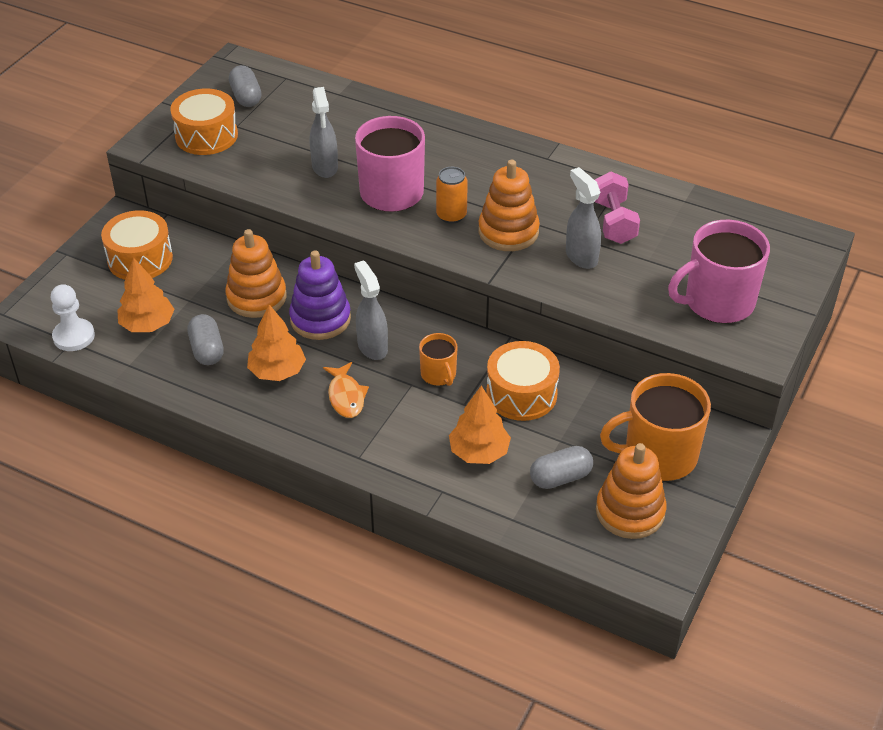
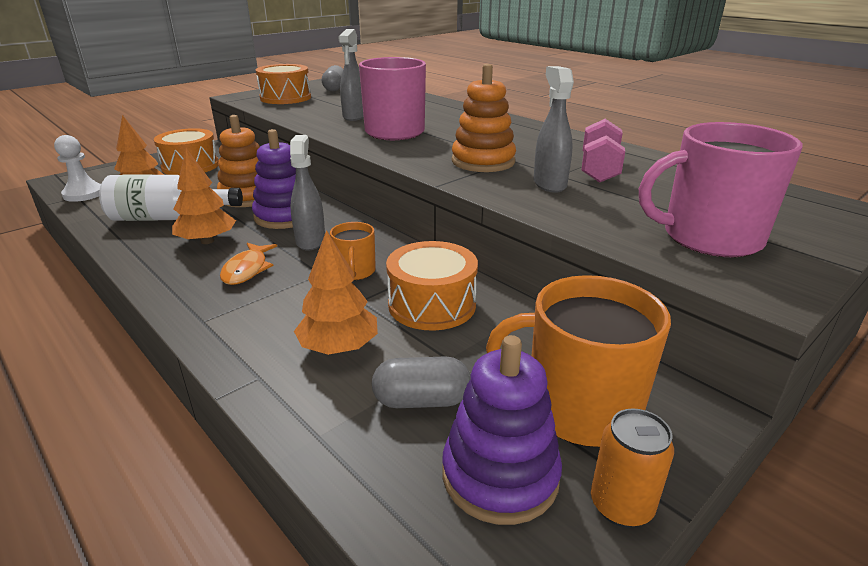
camera: 20 degrees right, 15 degrees down
grey capsule [188,314,224,365] -> white bottle [99,174,243,221]
orange can [436,167,468,224] -> orange can moved to [591,408,674,528]
orange stacking toy [596,443,667,539] -> purple stacking toy [443,335,562,525]

